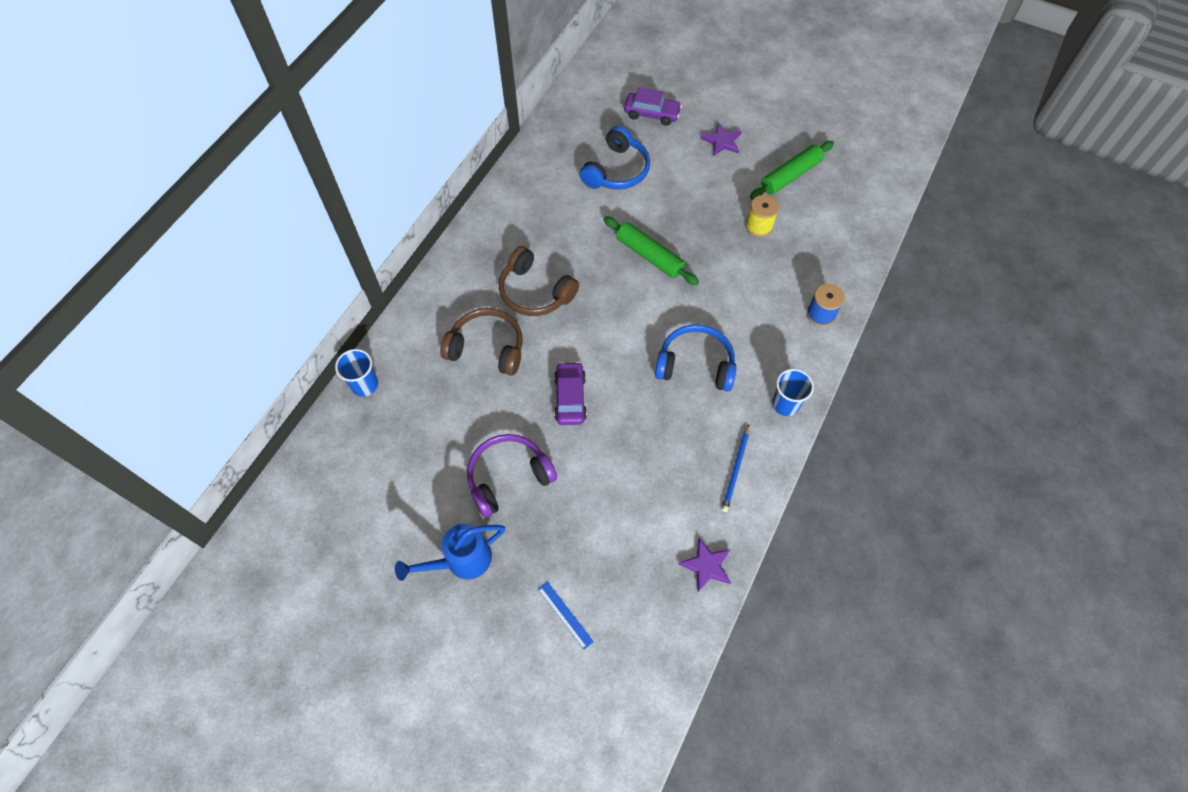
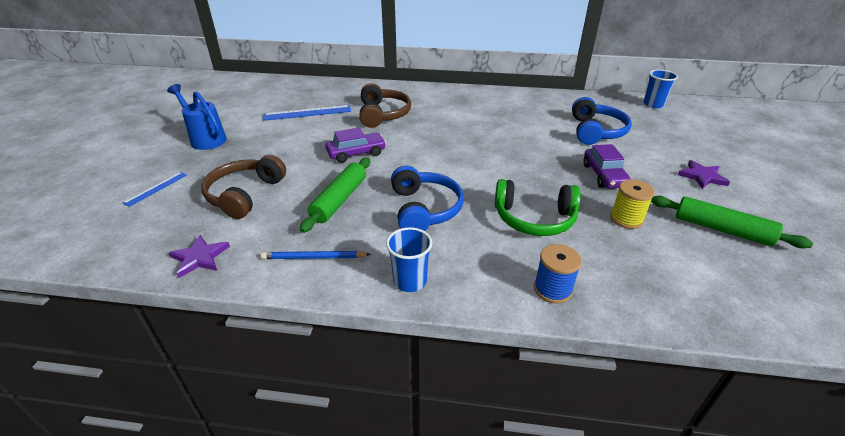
camera: 70 degrees right, 25 degrees down
blue cup [335,349,378,397] -> blue cup moved to [644,70,678,108]
purple headphones [467,434,557,517] -> none
brown headphones [499,246,579,316] -> brown headphones moved to [201,155,286,219]
blue headphones [579,126,650,190] -> blue headphones turned 90 degrees counterclockwise [572,97,632,145]
green rolling pin [604,216,699,285] -> green rolling pin moved to [300,157,370,233]
purple car [624,87,682,126] -> purple car moved to [583,144,631,188]
none -> blue ruler [263,105,351,121]
none -> green headphones [495,179,581,236]

